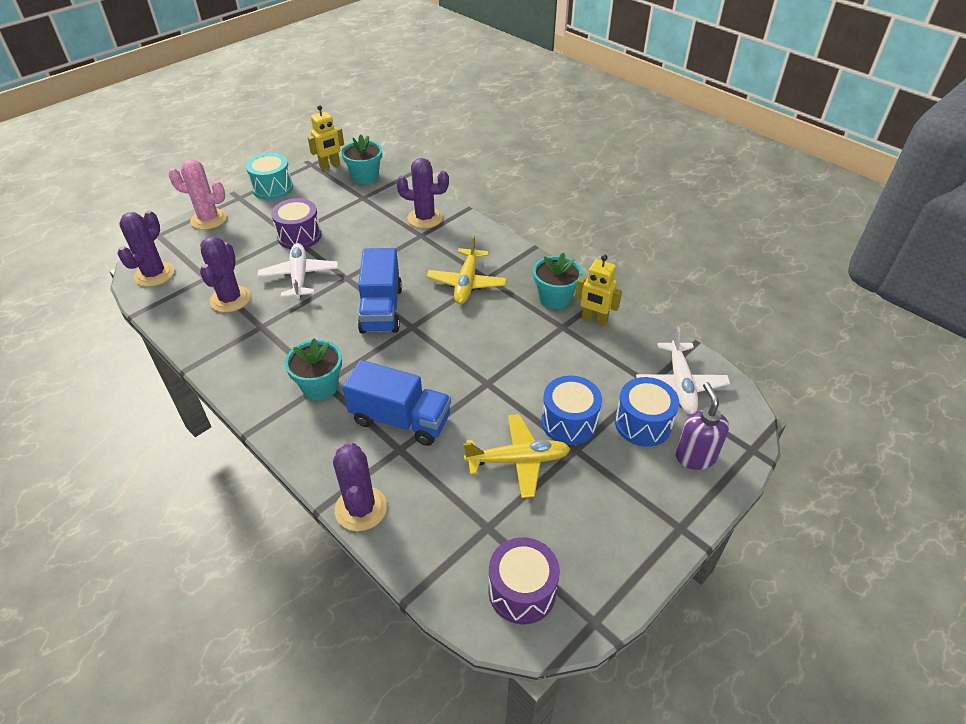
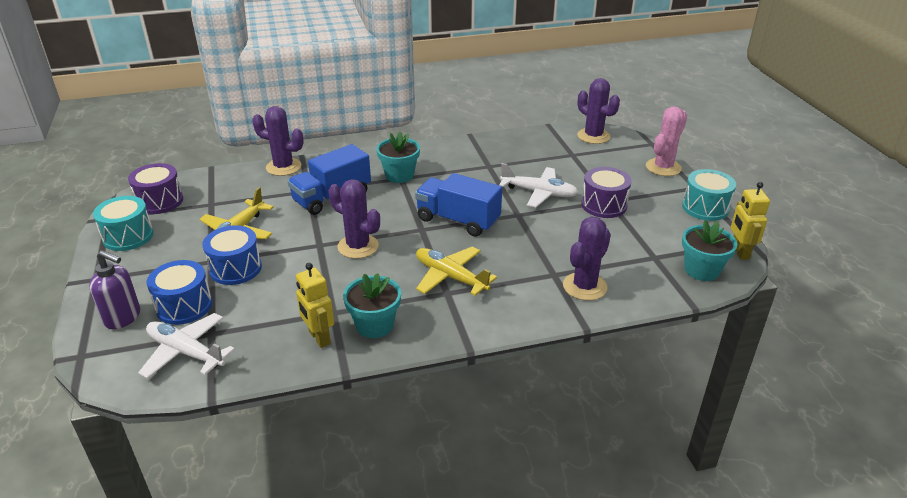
camera: 120 degrees right, 10 degrees down
purple cactus [200,236,251,312] -> purple cactus moved to [328,179,380,259]
yellow robot [575,254,622,326] -> yellow robot turned 90 degrees counterclockwise [296,263,334,348]
none -> turquoise drum [93,196,154,251]

